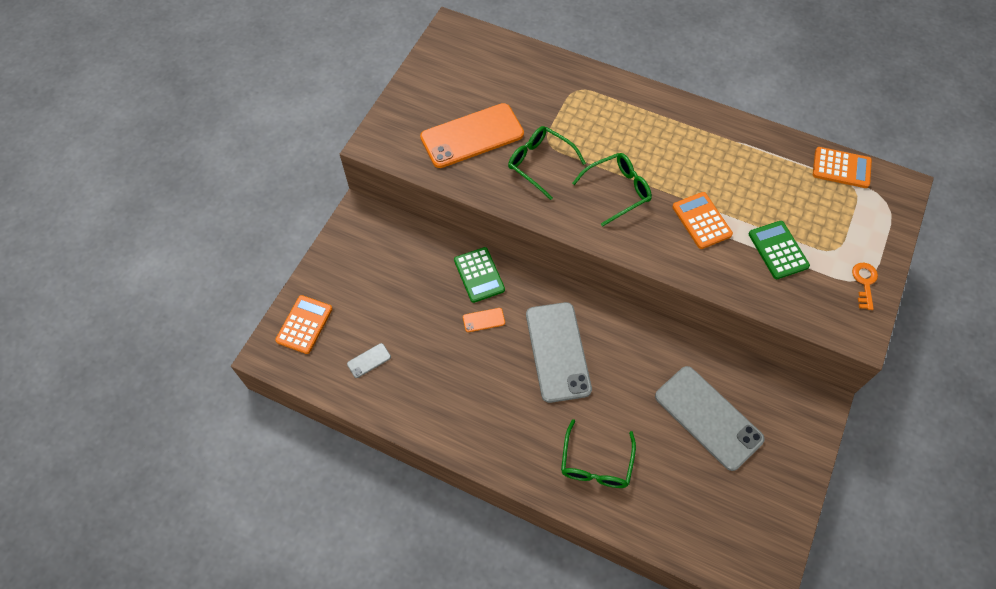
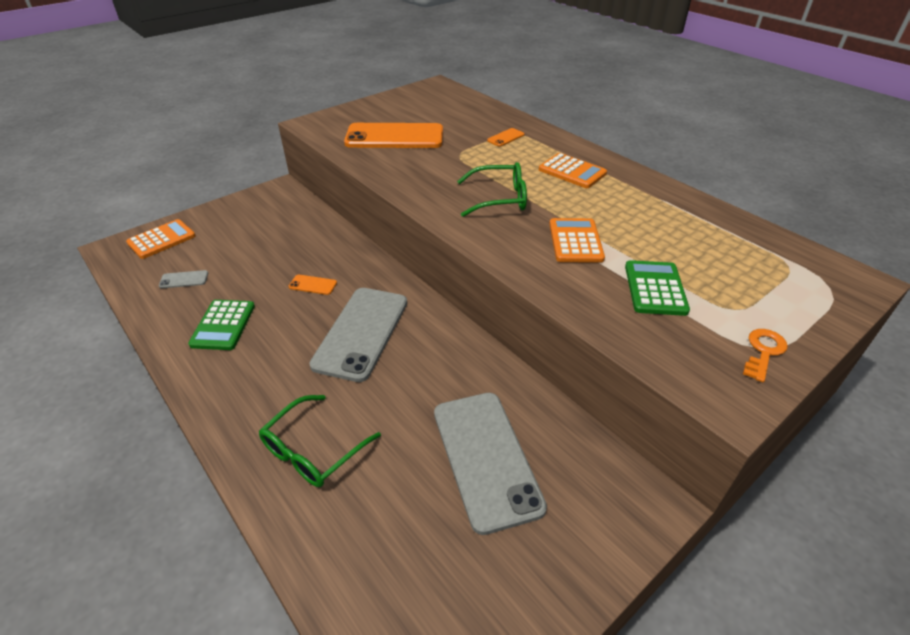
camera: 25 degrees right, 20 degrees down
green calculator [454,247,505,303] -> green calculator moved to [188,300,255,350]
green glasses [508,126,586,200] -> none
orange calculator [813,147,872,188] -> orange calculator moved to [539,153,607,188]
none -> orange phone [487,128,525,147]

